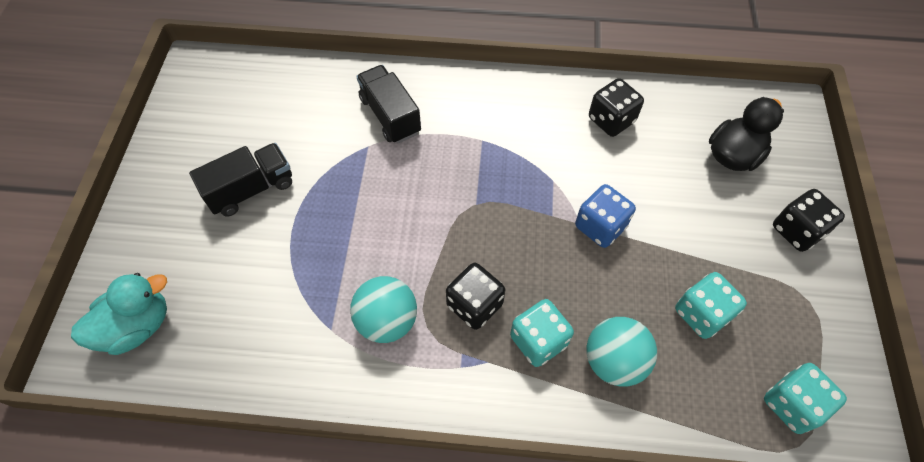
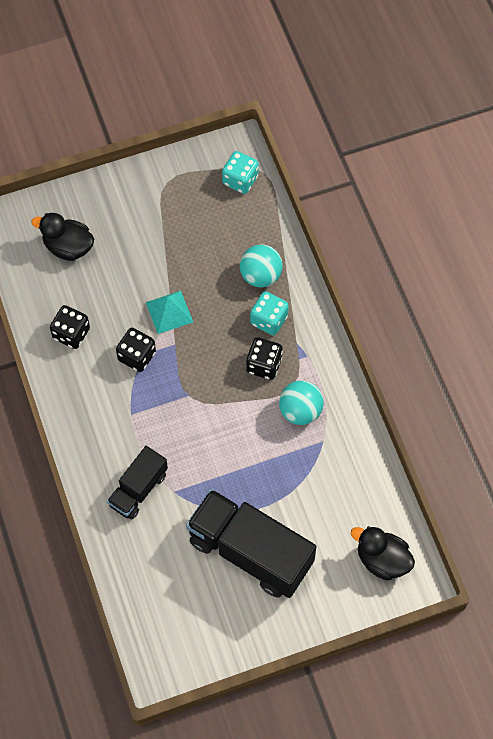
camera: 115 degrees left, 5 degrees up
turquoise duck [71,273,167,355] -> black duck [351,526,415,580]
black truck [189,143,292,217] -> black truck [186,489,316,598], size x1.80
blue dice [575,184,636,248] -> turquoise pyramid [146,291,193,334]
turquoise dice [675,272,747,339] -> none
black dice [773,189,845,252] -> black dice moved to [116,328,156,372]

